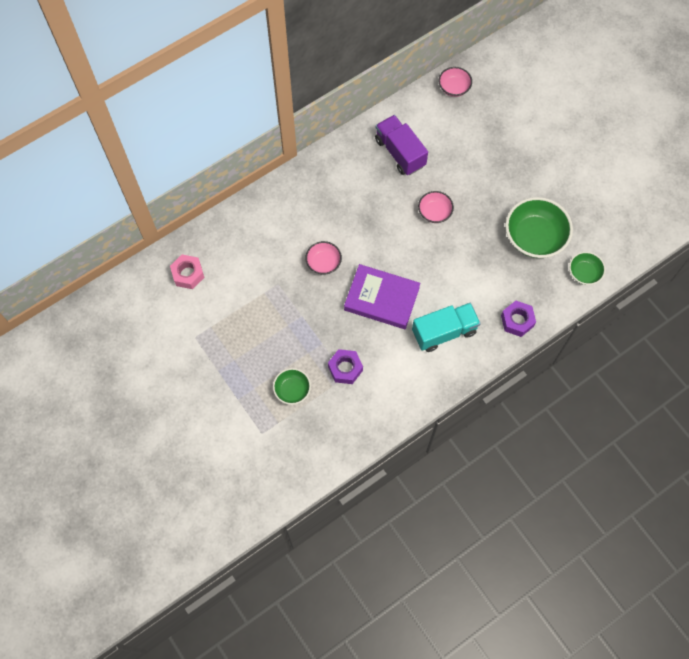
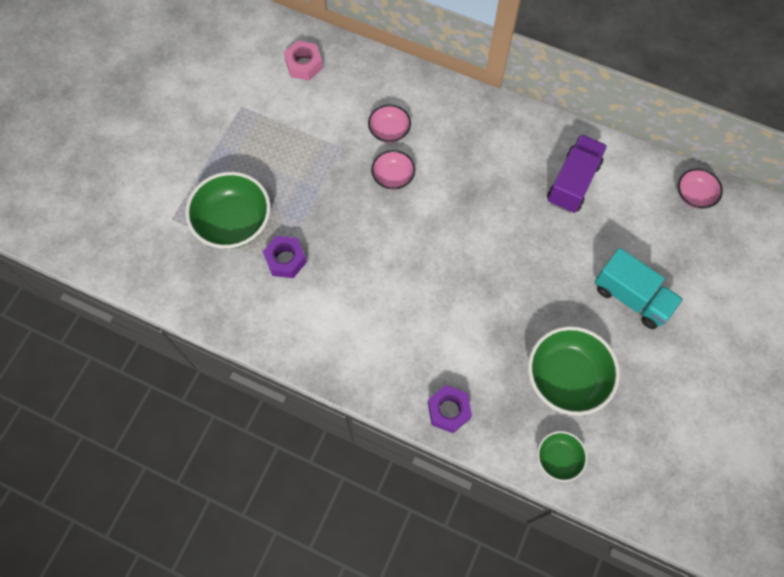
camera: 60 degrees right, 0 degrees up
green bowl [273,368,311,405] -> green bowl [185,172,271,249], size x1.85
purple book [344,264,420,329] -> none
turquoise truck [412,303,481,352] -> turquoise truck moved to [594,248,683,329]
pink bowl [418,191,454,223] -> pink bowl moved to [368,105,411,143]

